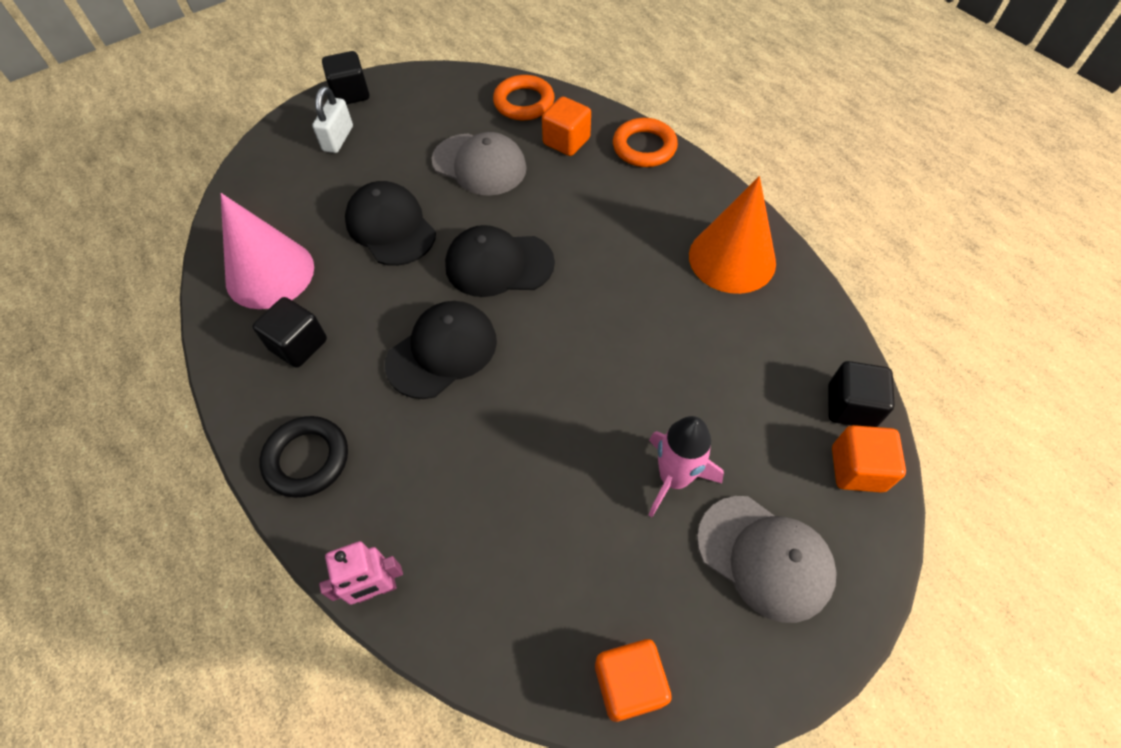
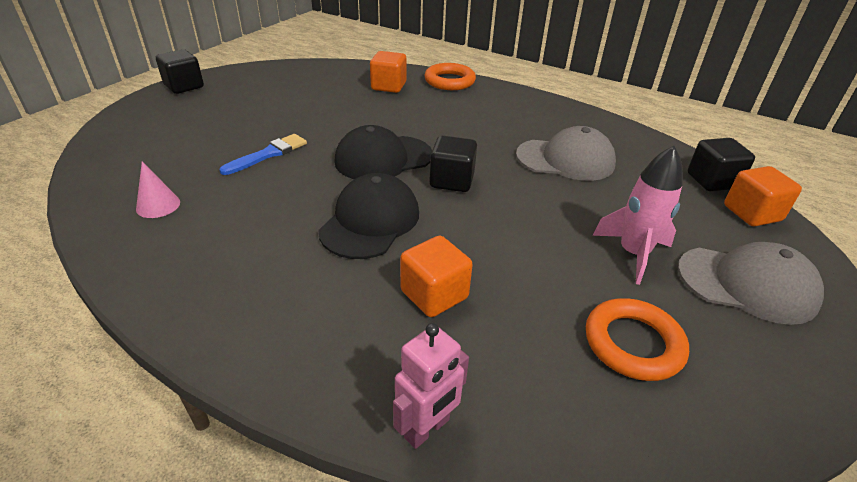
camera: 25 degrees left, 20 degrees down
pink cone [221,193,314,309] -> pink cone [136,161,180,218], size x0.45
black cube [252,297,327,368] -> black cube moved to [429,135,477,192]
black ring [259,416,348,498] -> none
white padlock [312,86,353,153] -> none
black cap [345,181,436,266] -> blue brush [219,134,307,175]
grey cap [432,132,527,196] -> grey cap moved to [516,126,616,181]
orange ring [493,75,555,120] -> orange ring moved to [586,298,689,381]
orange cube [595,639,672,722] -> orange cube moved to [400,236,473,317]
orange cone [689,176,776,294] -> none

